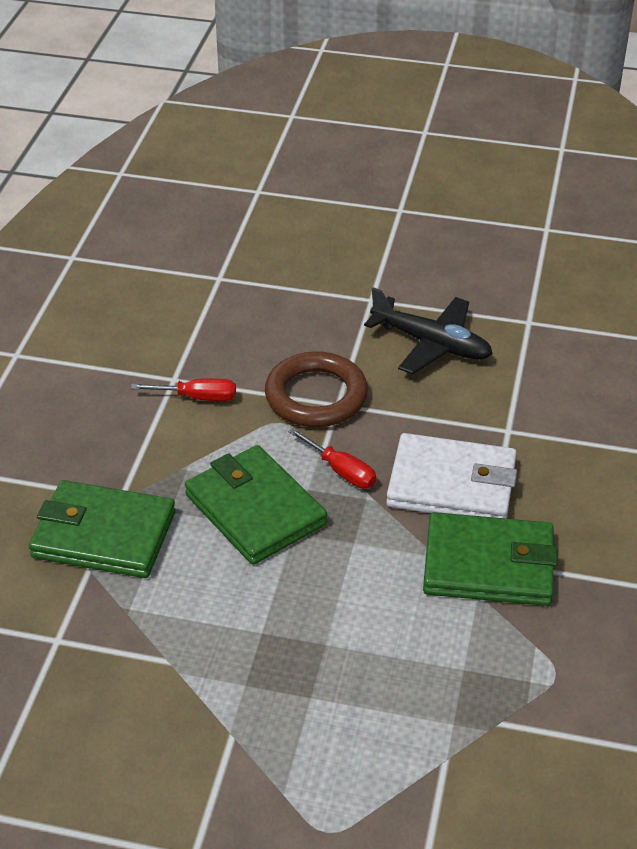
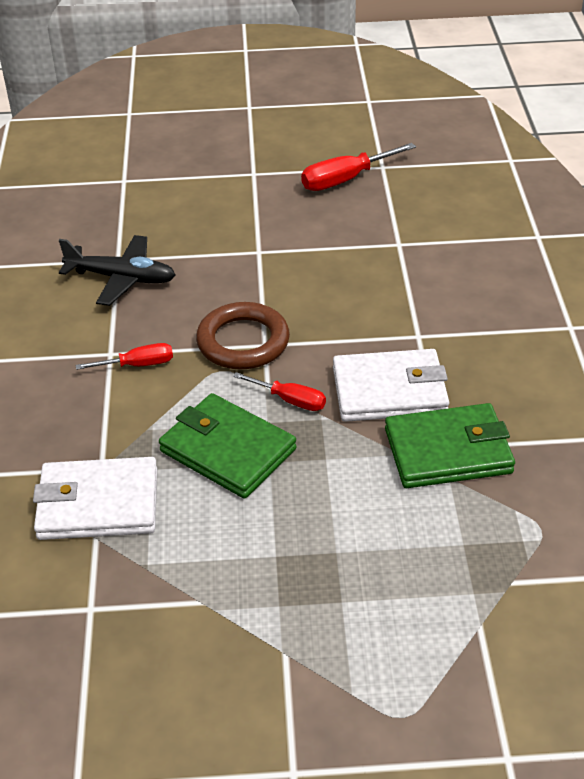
camera: 15 degrees left, 0 degrees up
green wallet [29,480,176,578] -> white wallet [33,457,157,540]
black plane [364,287,493,374] -> black plane moved to [59,235,175,306]
none -> red screwdriver [301,143,416,191]

